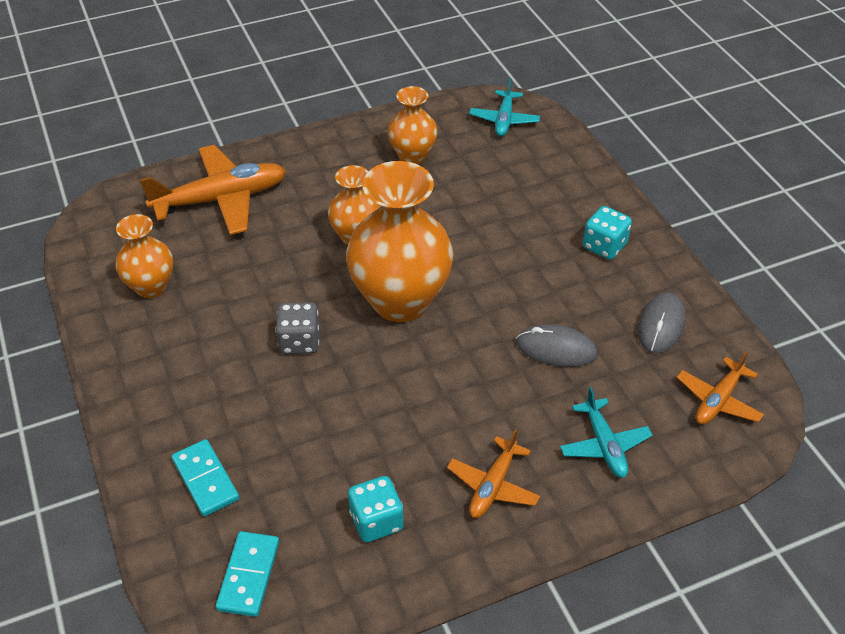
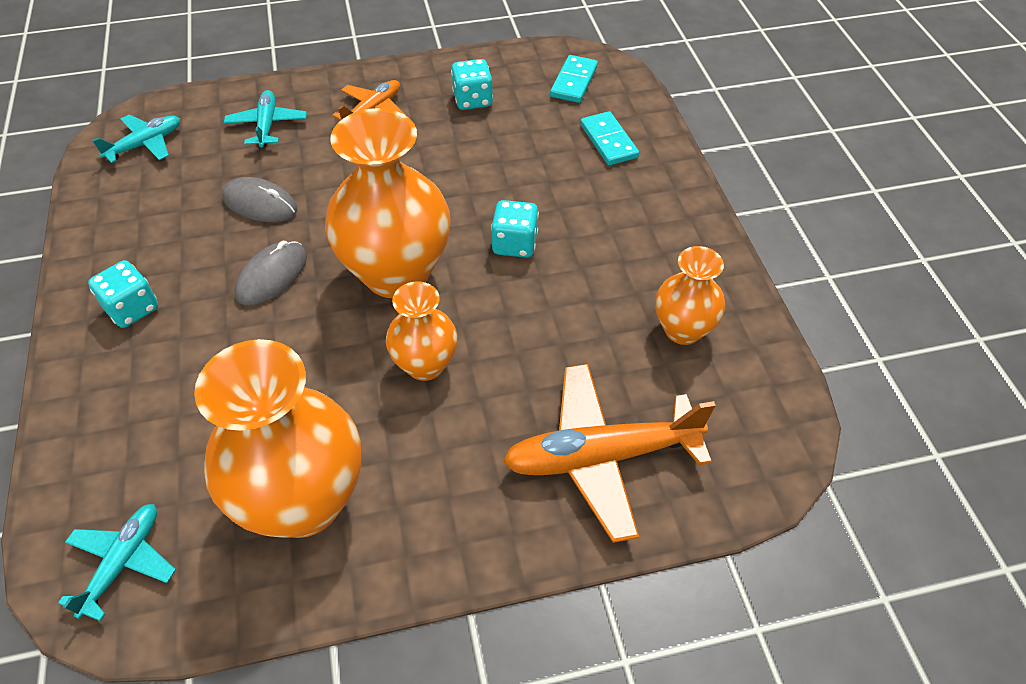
camera: 170 degrees left, 5 degrees up
grey dice [275,302,319,354] -> turquoise dice [491,200,539,258]
orange vase [388,86,438,164] -> orange vase [194,339,361,538], size x1.84
grey mouse [637,292,686,353] -> grey mouse moved to [234,241,307,306]
orange plane [676,351,764,424] -> turquoise plane [92,114,180,163]

